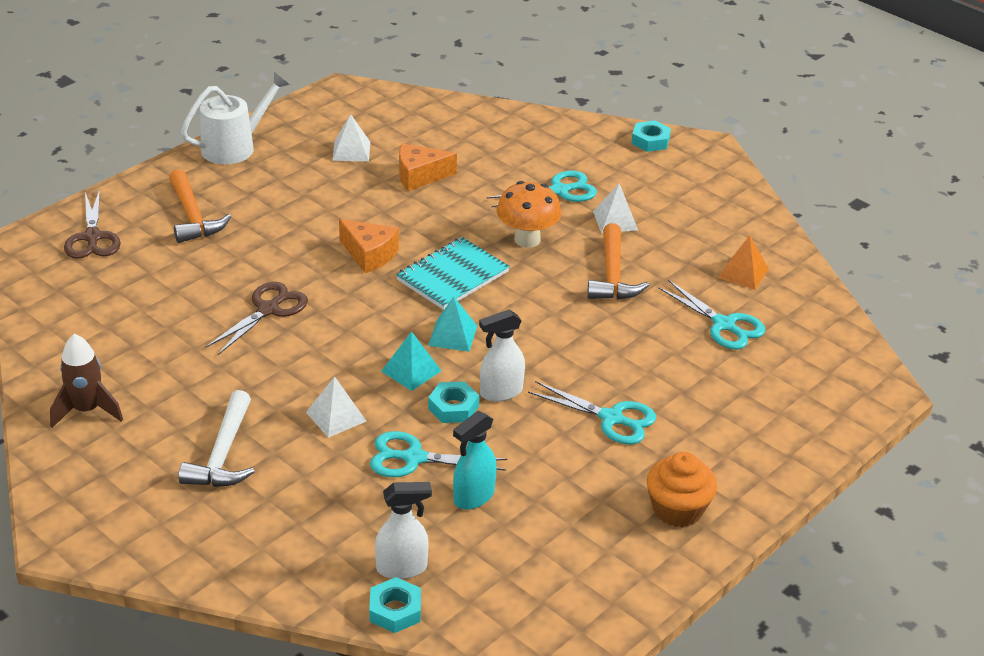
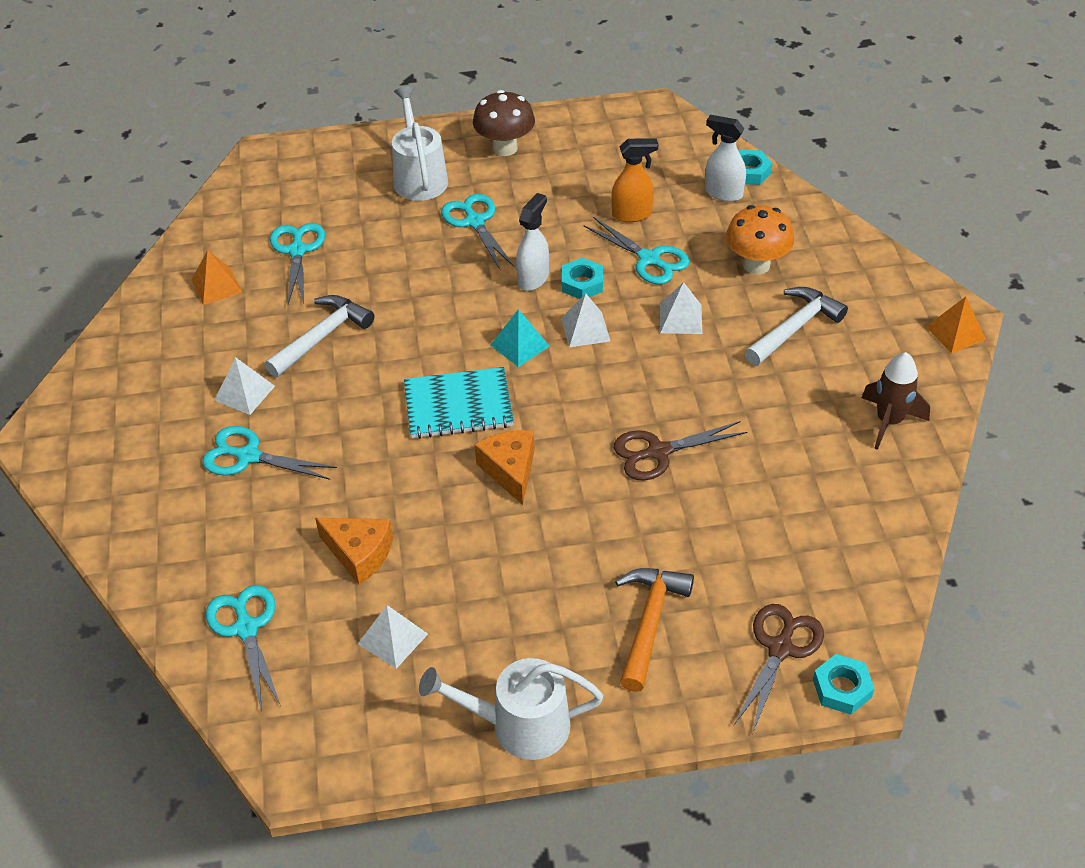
camera: 140 degrees left, 10 degrees up
turquoise pyramid [381,331,442,391] -> white pyramid [561,293,610,347]
turquoise spray bottle [453,411,497,510] -> orange spray bottle [612,138,658,222]
white spray bottle [479,310,525,402] -> white spray bottle turned 75 degrees counterclockwise [516,193,549,291]
orange mushroom [497,181,561,248] -> orange mushroom moved to [726,205,794,274]
orange hammer [587,223,649,300] -> white hammer [264,295,374,377]
turquoise nut [631,120,671,152] -> turquoise nut moved to [813,654,875,715]
orange cupcake [647,452,717,527] -> brown mushroom [473,90,535,156]
none -> turquoise scissors [206,585,281,712]
none -> white watering can [392,86,448,201]
none -> orange pyramid [926,297,986,354]

